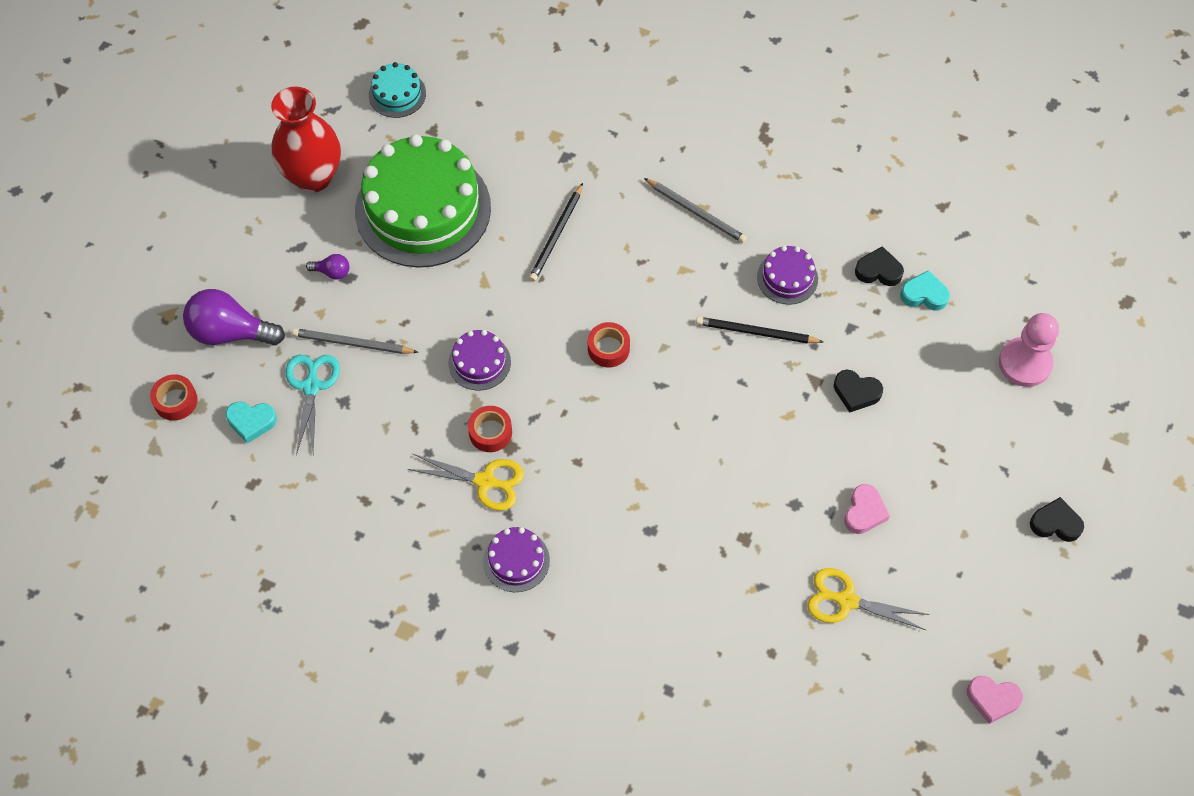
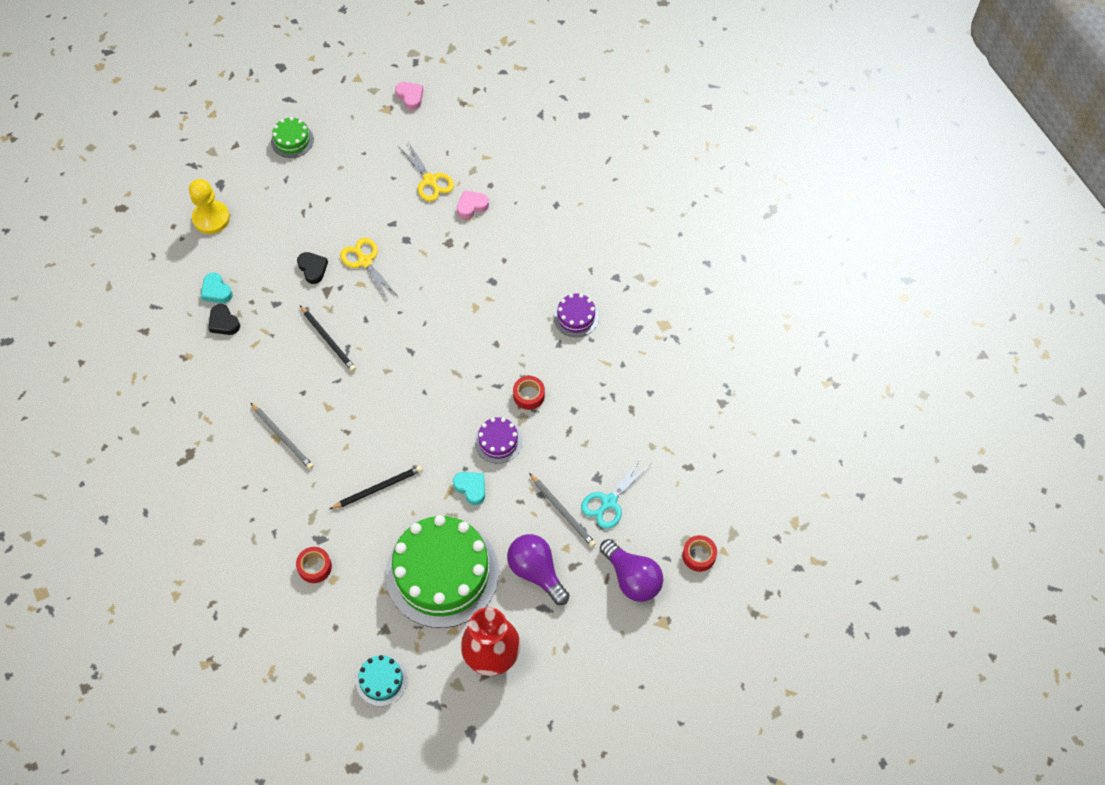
camera: 140 degrees left, 0 degrees up
turquoise heart [226,401,277,444] -> turquoise heart moved to [453,472,485,505]
purple light bulb [306,254,349,279] -> purple light bulb [507,534,569,605], size x2.13
yellow scissors [408,454,524,511] -> yellow scissors moved to [340,238,399,301]
red tape [588,322,630,368] -> red tape moved to [296,547,332,583]
grey pencil [644,178,747,243] -> grey pencil turned 150 degrees clockwise [250,402,314,469]
purple cake [757,246,818,305] -> none
pink heart [844,484,890,534] -> pink heart moved to [457,190,489,219]
pink pawn [999,313,1059,387] -> yellow pawn [189,179,230,234]
black heart [1030,497,1084,542] -> green cake [271,117,314,158]

